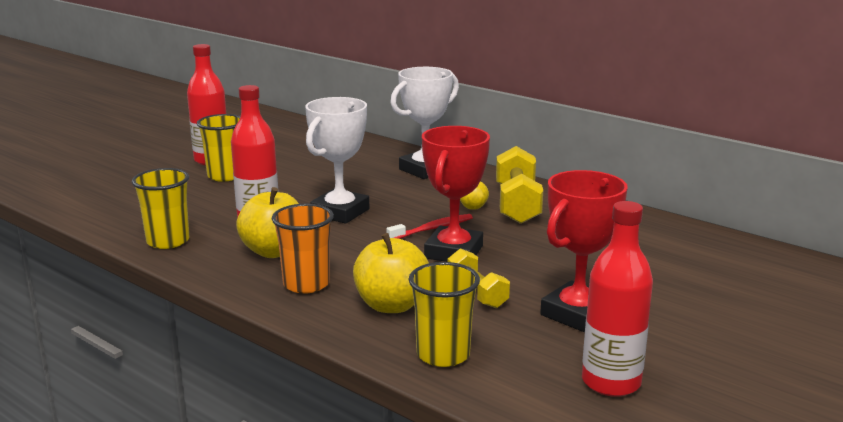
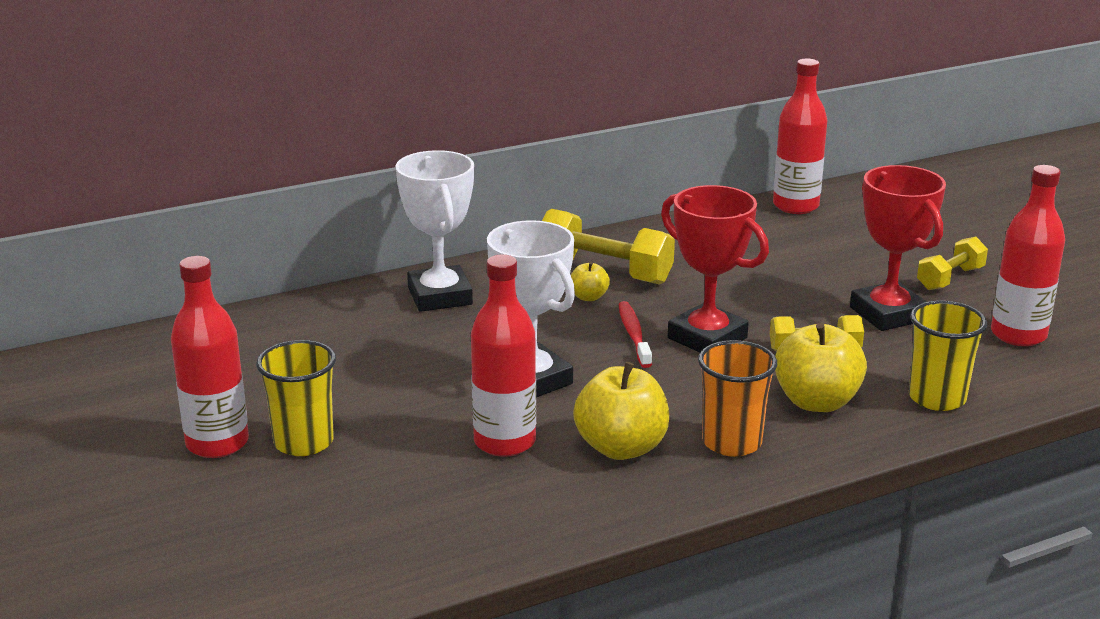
camera: 65 degrees left, 5 degrees up
yellow cup [132,168,189,249] -> none
none -> red bottle [773,59,827,214]
none -> yellow dumbbell [917,236,988,290]

